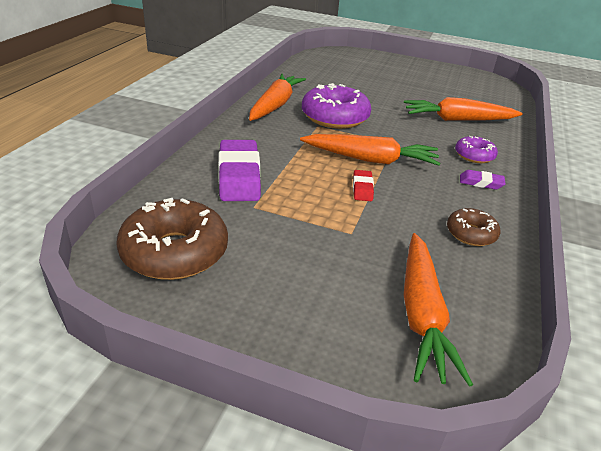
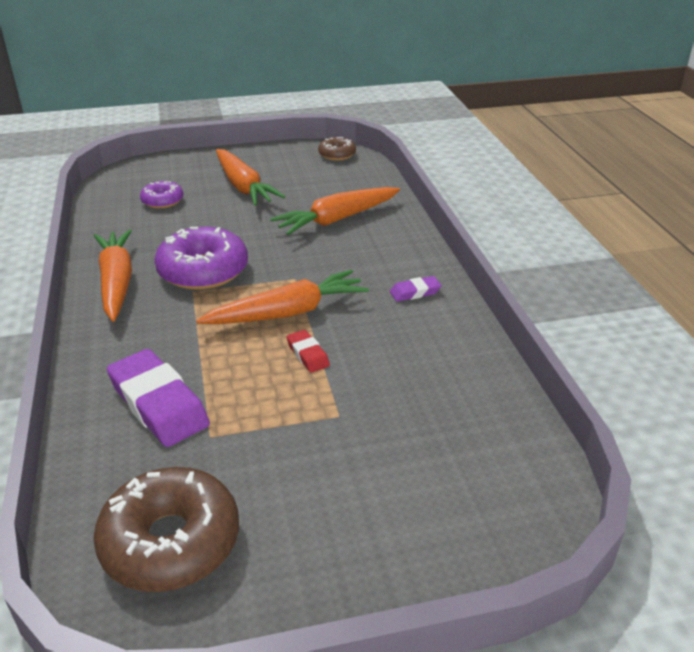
camera: 30 degrees left, 0 degrees up
orange carrot [404,233,473,387] -> orange carrot moved to [216,149,285,206]
brown donut [447,208,500,246] -> brown donut moved to [318,137,356,161]
purple donut [455,136,498,163] -> purple donut moved to [140,181,183,208]

